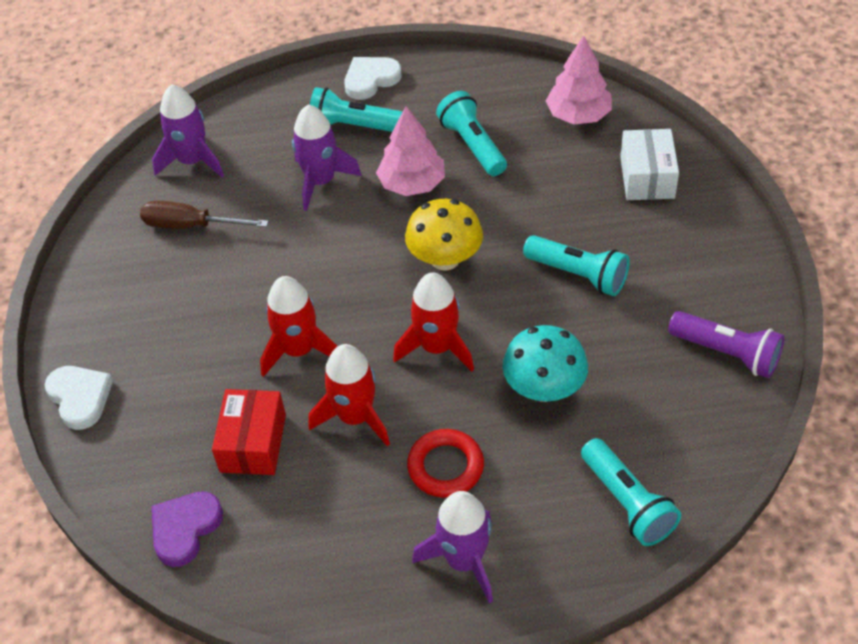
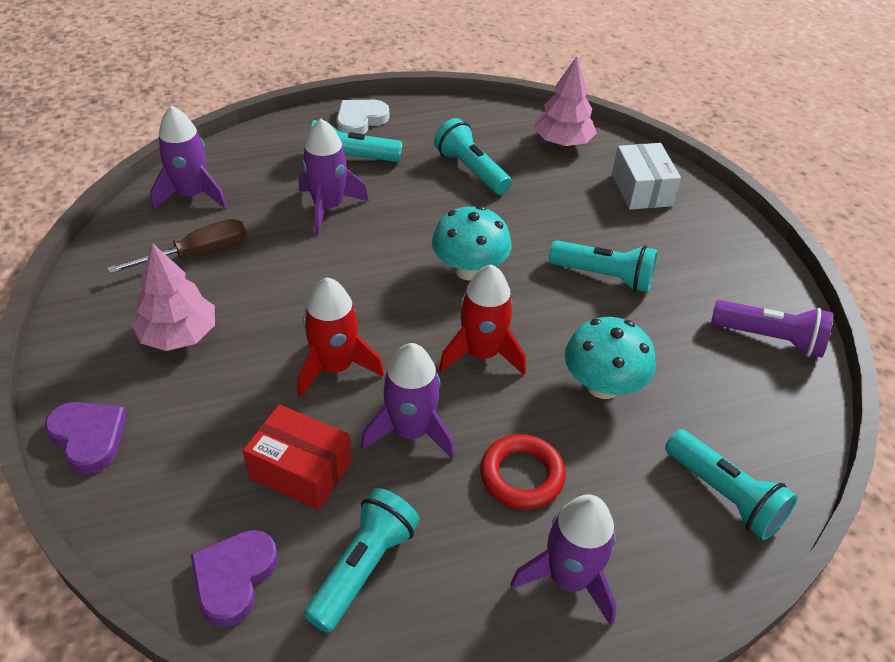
camera: 15 degrees left, 5 degrees down
white heart [45,366,113,430] -> purple heart [45,402,127,474]
brown screwdriver [140,200,269,229] -> brown screwdriver turned 150 degrees clockwise [108,219,247,274]
red box [212,389,286,475] -> red box turned 60 degrees counterclockwise [243,404,352,510]
red rocket [309,344,390,446] -> purple rocket [361,343,455,460]
pink tree [376,106,445,196] -> pink tree moved to [132,243,215,351]
yellow mushroom [405,199,483,270] -> turquoise mushroom [432,206,512,281]
none -> turquoise flashlight [304,488,420,633]

